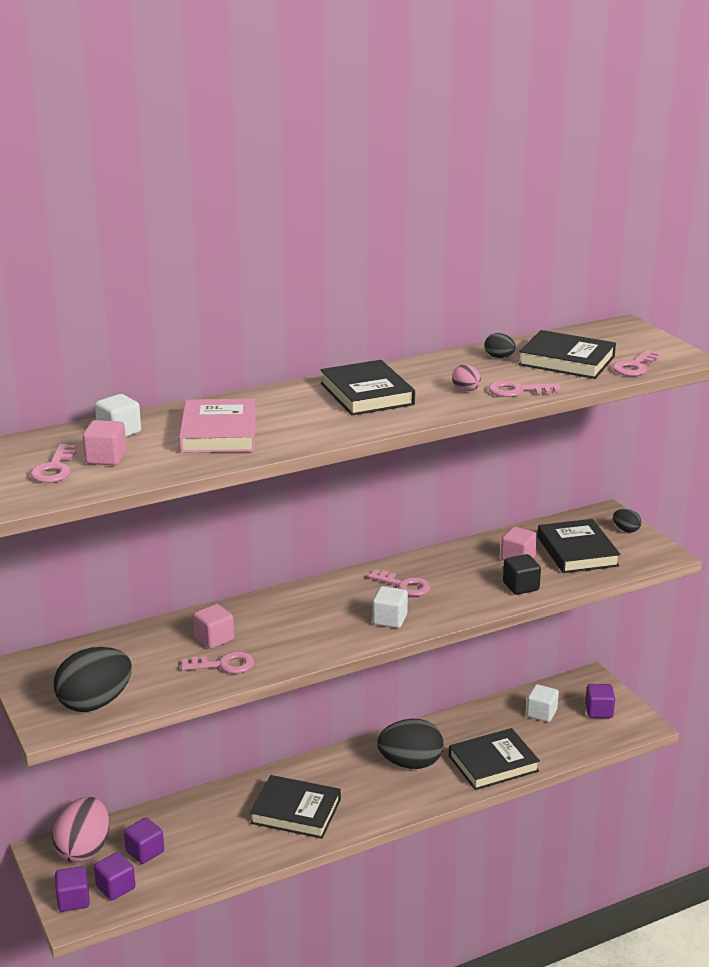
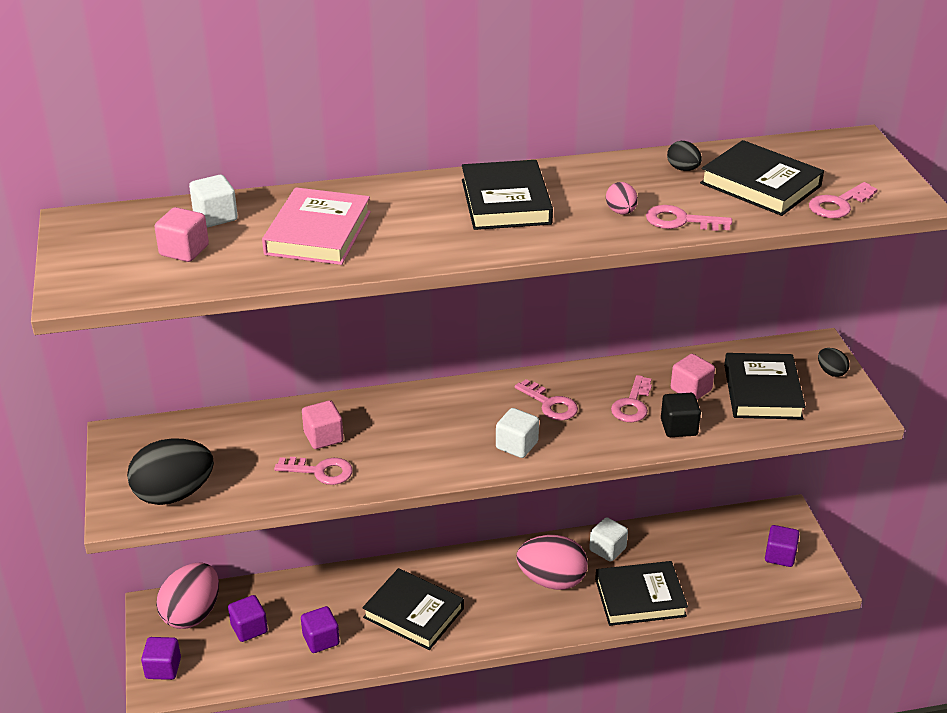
camera: 15 degrees right, 10 degrees up
pink key [30,444,76,483] -> pink key moved to [611,375,652,422]
purple cube [94,852,135,901] -> purple cube moved to [301,606,340,653]
black egg [377,719,443,769] -> pink egg [517,535,588,590]
white cube [526,684,559,722] -> white cube moved to [589,517,628,562]

